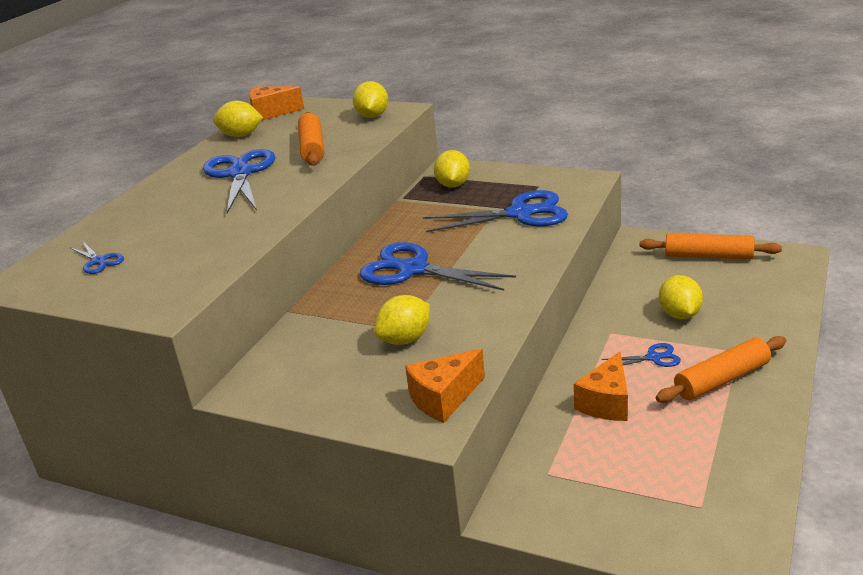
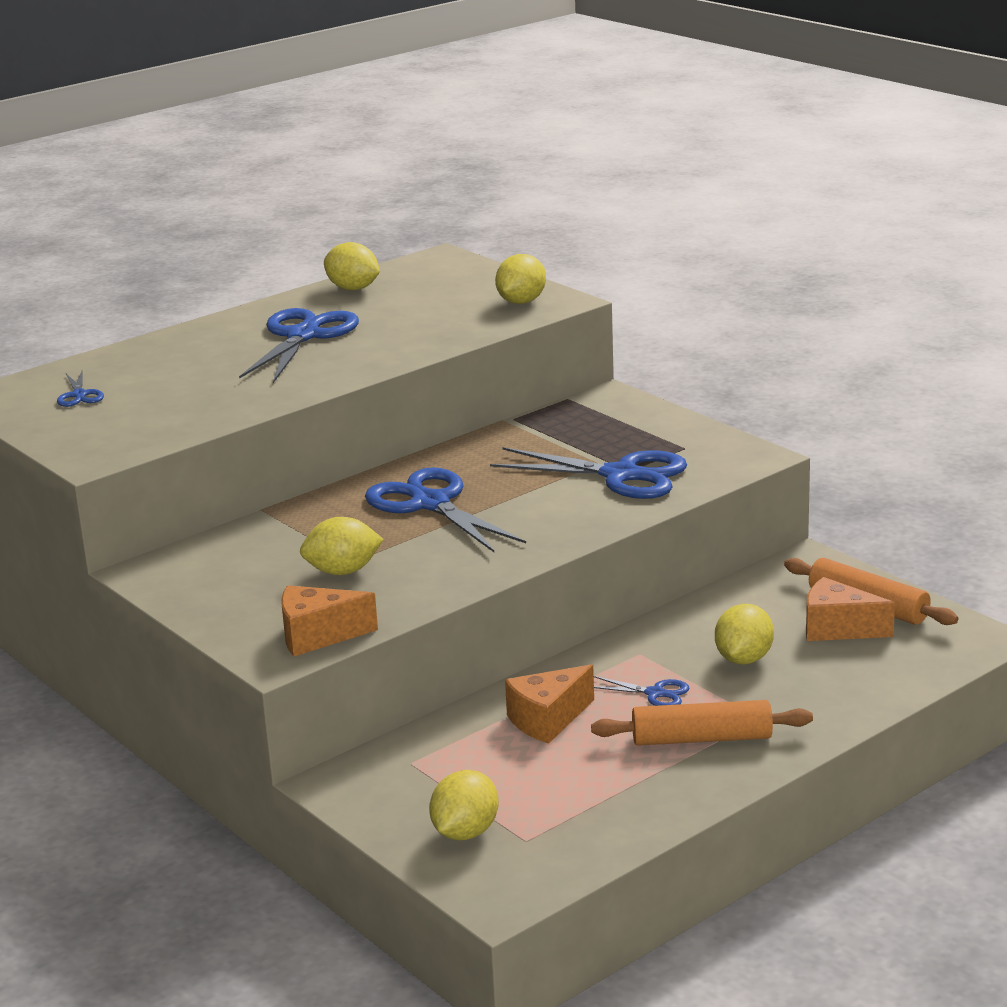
camera: 25 degrees right, 5 degrees down
orange cheese [249,86,304,121] -> orange cheese moved to [806,577,895,641]
orange rolling pin [298,112,324,166] -> none
yellow lemon [434,150,470,188] -> yellow lemon moved to [429,770,499,841]

